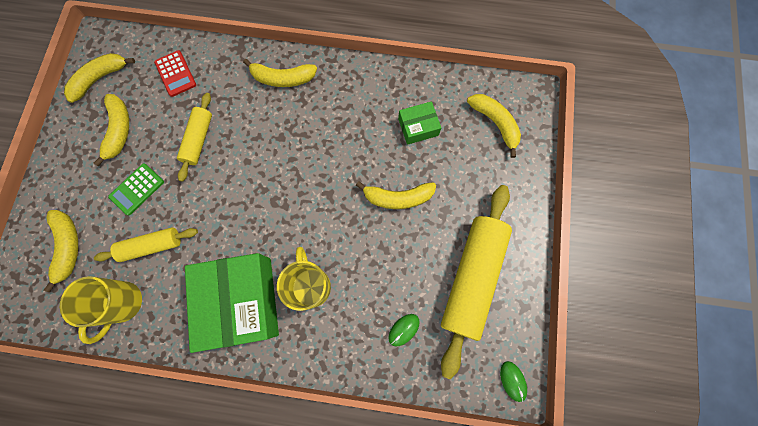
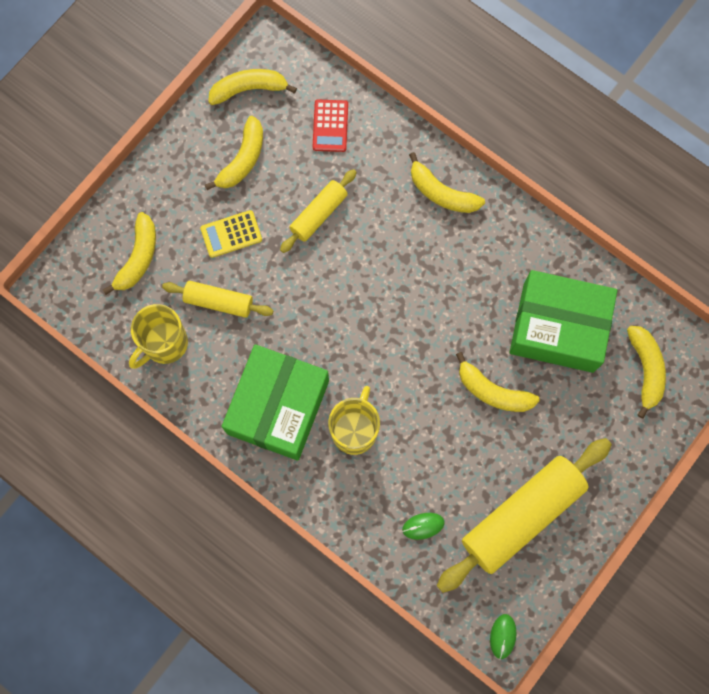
camera: 30 degrees right, 0 degrees up
green calculator [108,163,164,216] -> yellow calculator [200,210,262,258]
green box [398,101,441,145] -> green box [510,270,617,373], size x2.09

